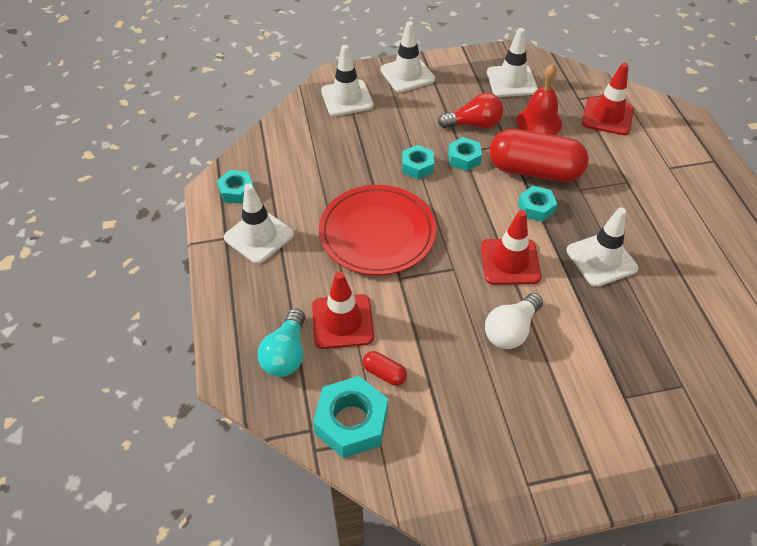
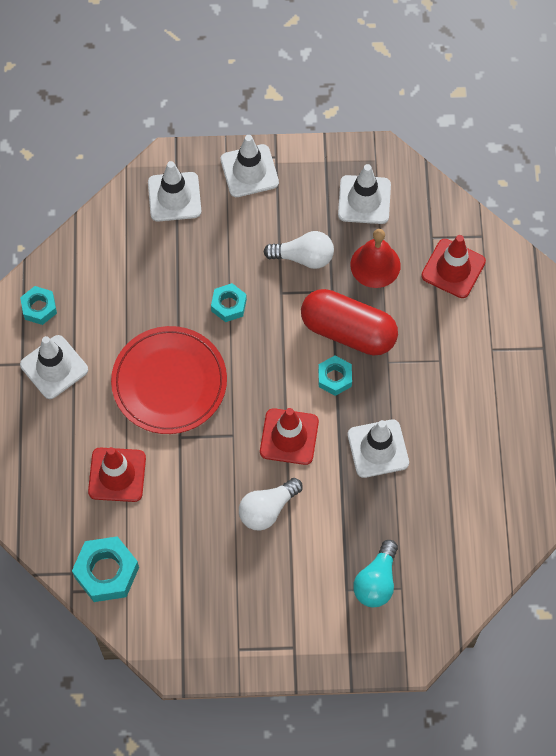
camera: 10 degrees right, 15 degrees up
turquoise light bulb [258,309,305,377] -> turquoise light bulb moved to [353,540,398,607]
red capsule [362,351,407,386] -> none
red light bulb [438,93,504,128] -> white light bulb [263,231,334,269]
turquoise nut [448,137,482,171] -> none

